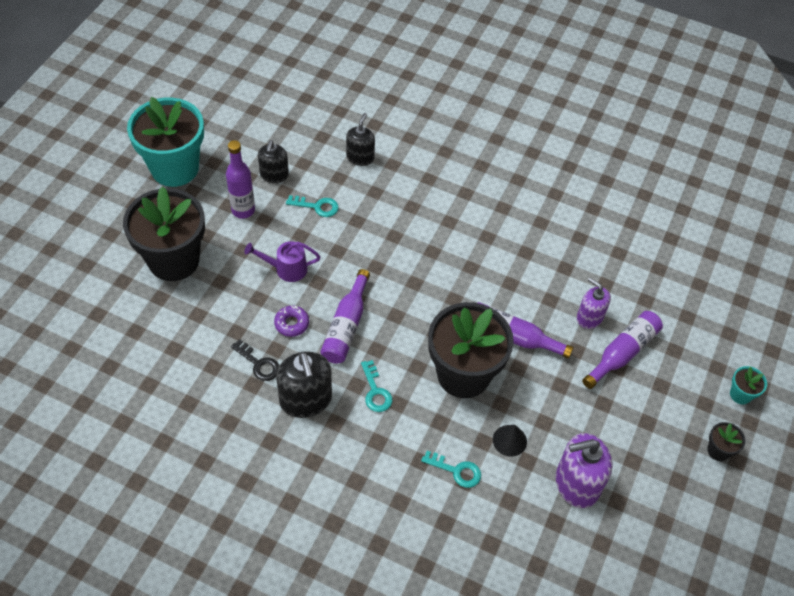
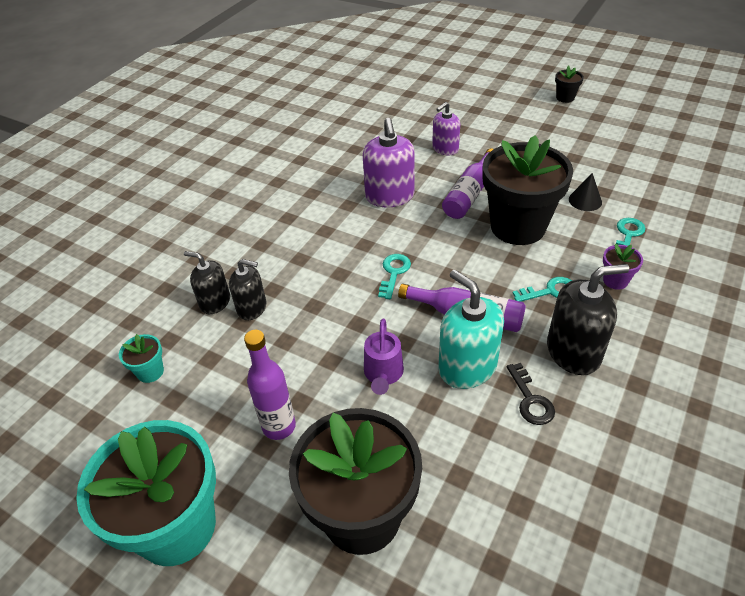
camera: 80 degrees left, 10 degrees down
black key [231,339,279,381] -> black key turned 120 degrees clockwise [507,363,555,425]
black soap dispenser [258,140,289,183] -> black soap dispenser moved to [229,259,266,320]
purple donut [274,305,309,337] -> turquoise soap dispenser [438,270,504,389]
turquoise key [286,195,339,217] -> turquoise key moved to [378,254,411,299]
purple soap dispenser [556,433,613,508] -> purple soap dispenser moved to [363,118,415,208]
purple bottle [582,311,663,389] -> none
turquoise flower pot [730,366,767,404] -> turquoise flower pot moved to [119,334,164,383]
none -> purple flower pot [603,244,643,290]

